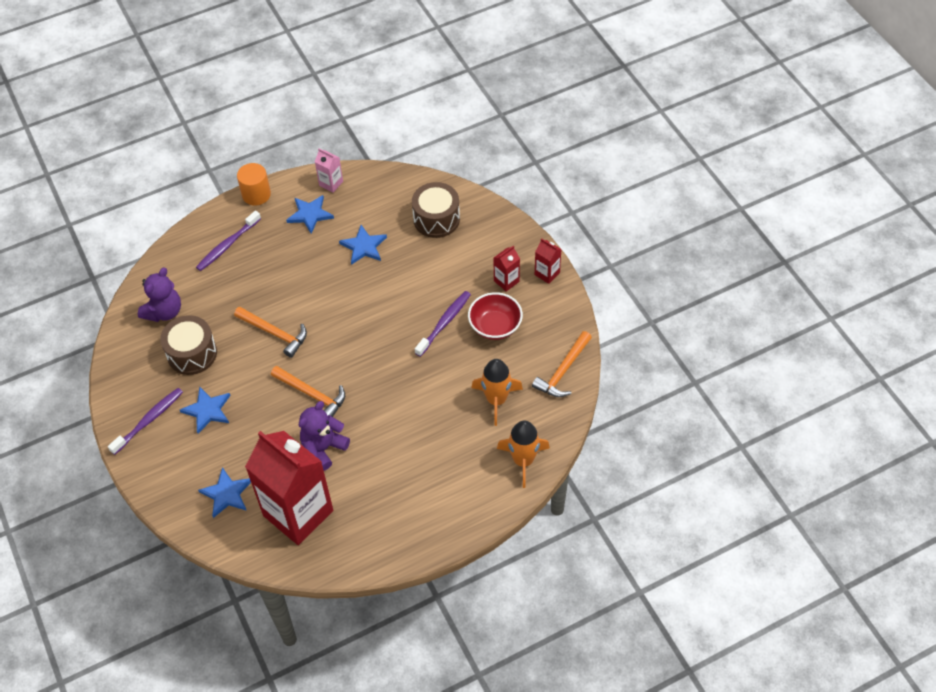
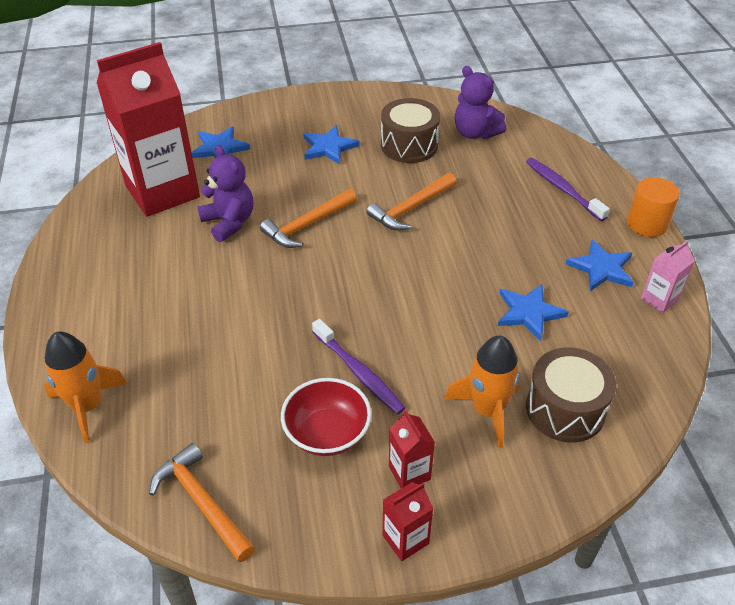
camera: 105 degrees right, 10 degrees down
purple toothbrush [108,388,183,455] -> none
orange rocket [471,359,523,426] -> orange rocket moved to [444,335,520,448]

